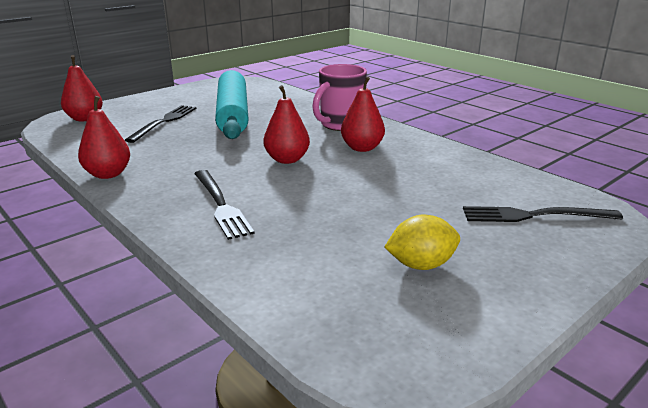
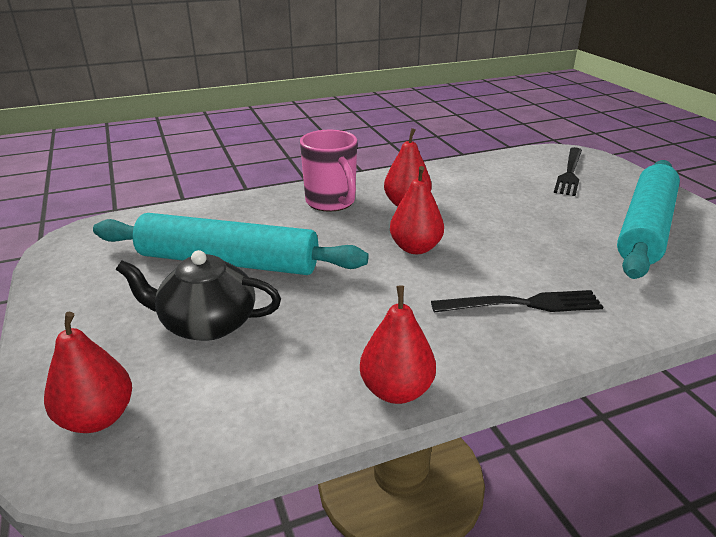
camera: 70 degrees left, 5 degrees up
black fork [125,105,197,143] -> black teapot [116,250,281,341]
yellow lemon [384,214,460,270] -> turquoise rolling pin [617,160,680,279]

